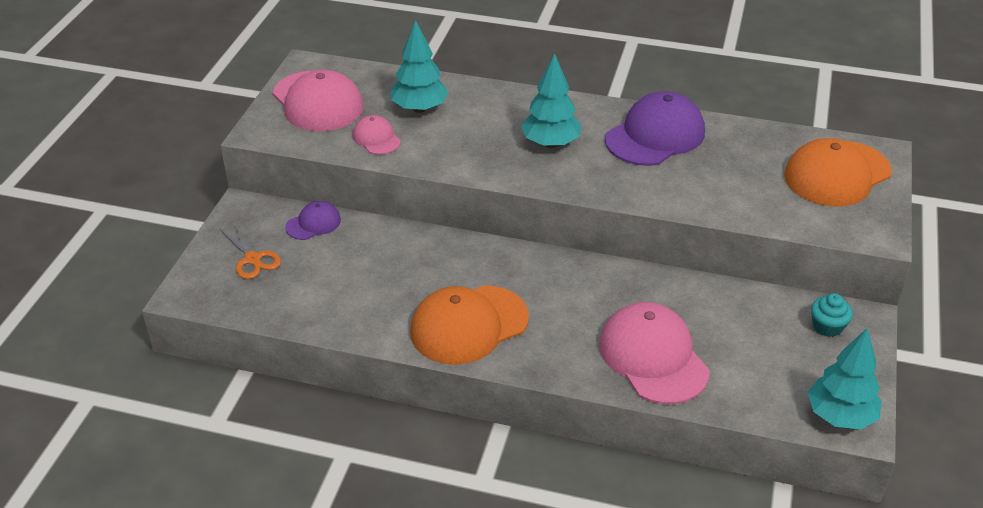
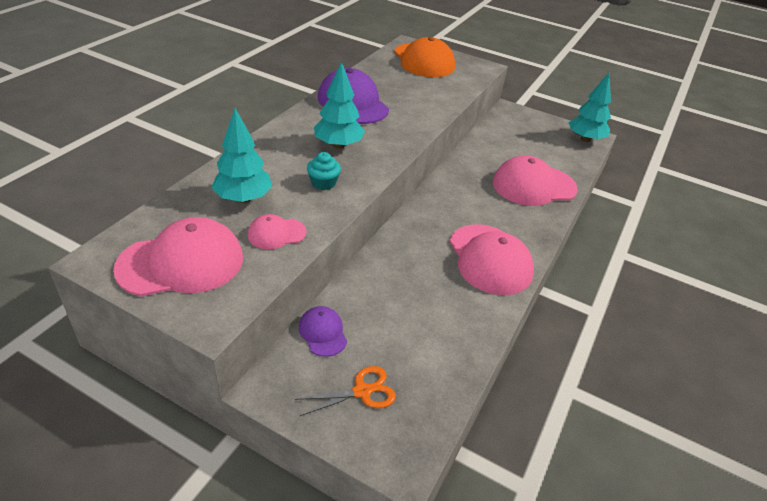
camera: 80 degrees left, 0 degrees up
orange cap [410,285,529,365] -> pink cap [450,224,534,295]
turquoise cupcake [811,293,853,337] -> turquoise cupcake moved to [307,152,341,190]

